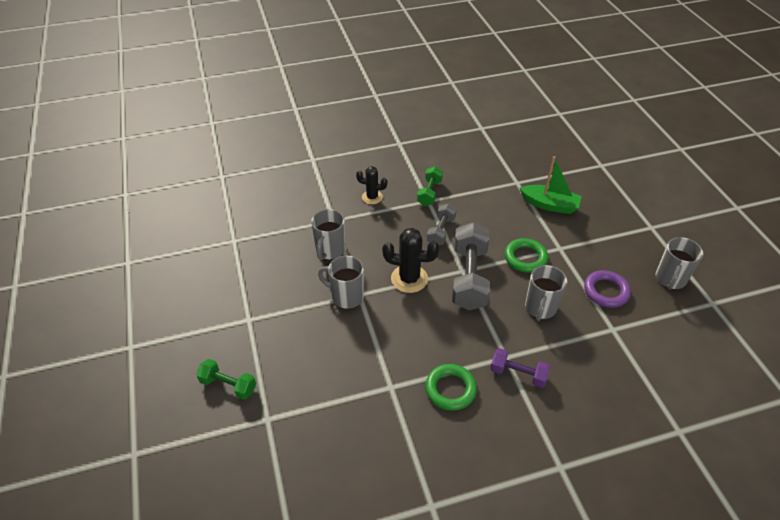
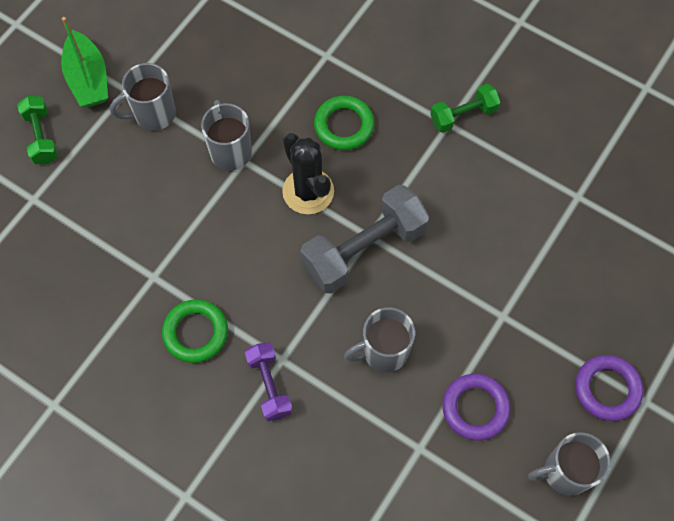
camera: 50 degrees right, 20 degrees up
grey mug [311,209,345,260] -> grey mug moved to [110,63,176,131]
black cactus [356,166,387,204] -> none
grey dumbbell [427,204,457,245] -> none
green ring [505,238,548,273] -> green ring moved to [314,96,375,150]
green boat [520,156,582,214] -> green boat moved to [61,17,108,107]
none -> purple ring [575,355,643,421]

